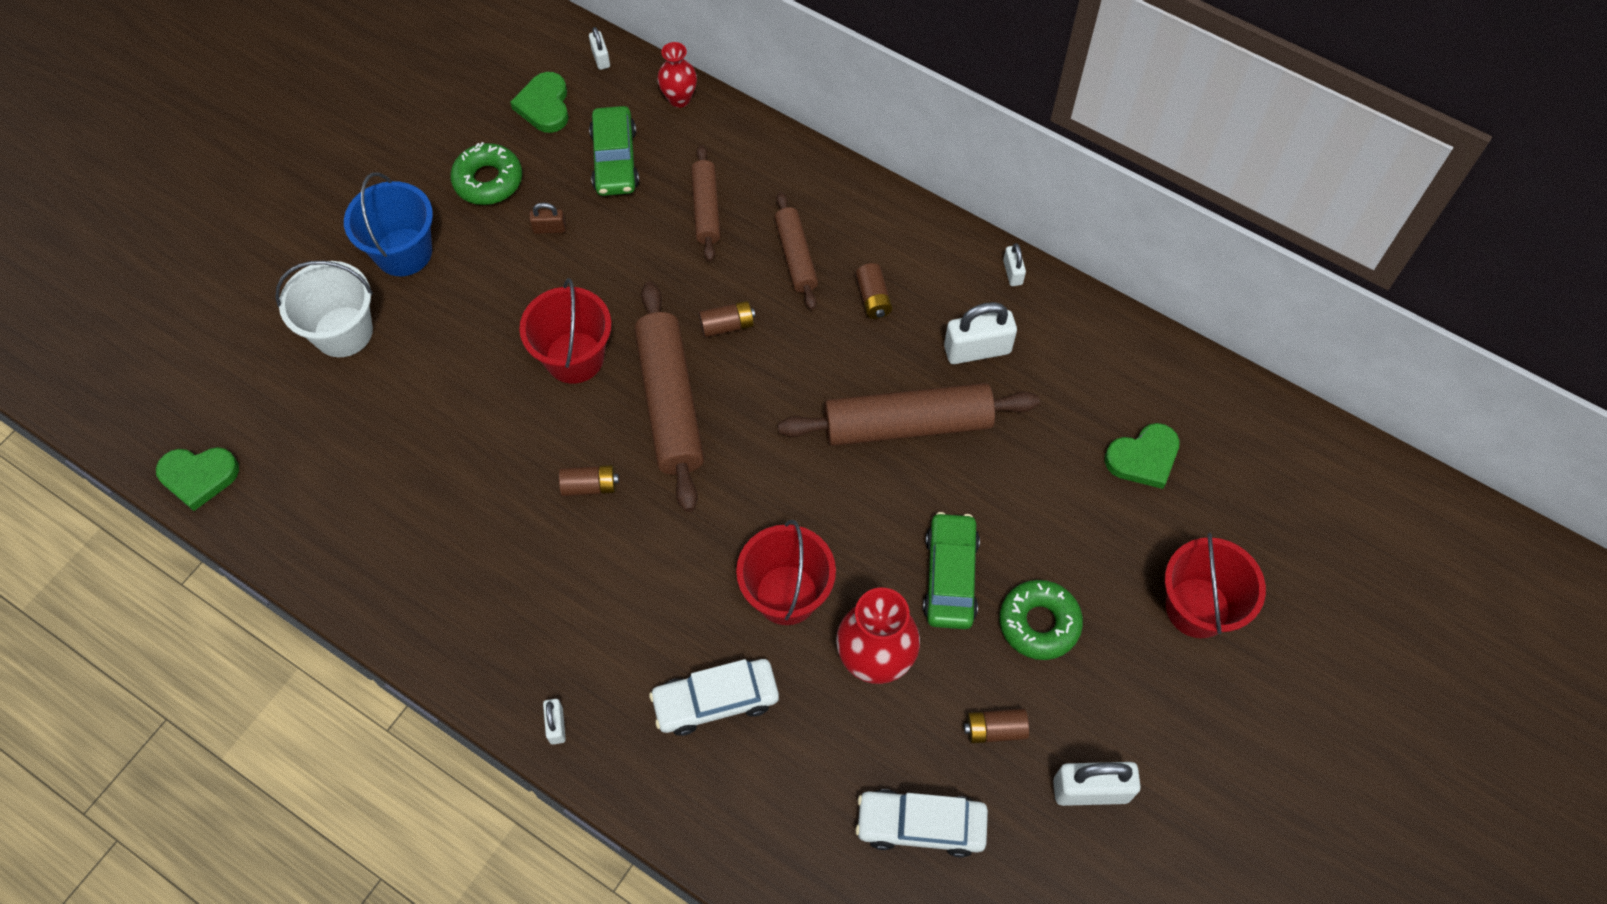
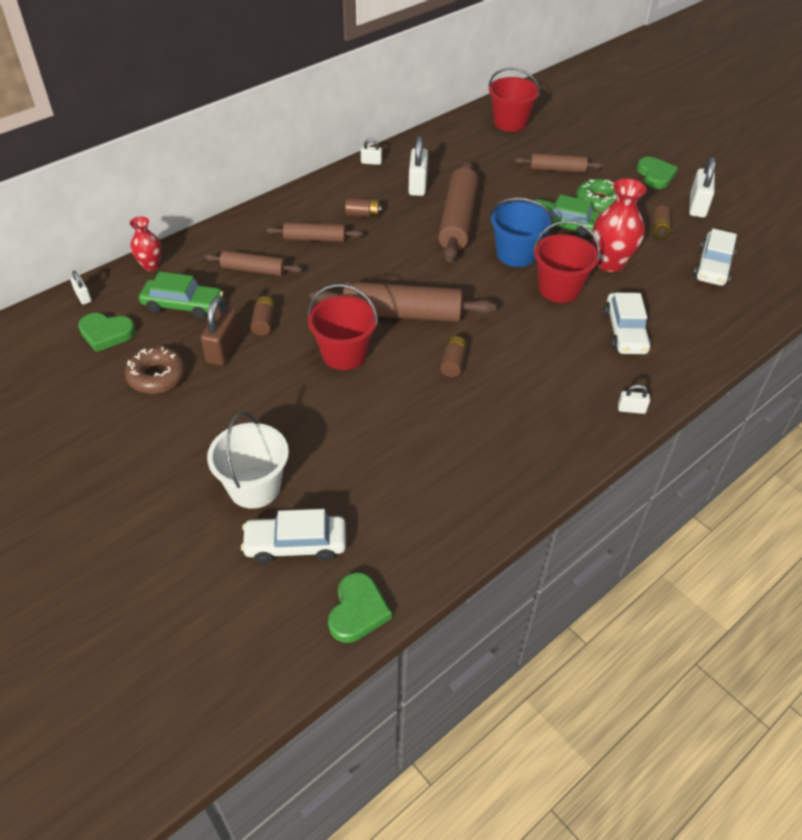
camera: 75 degrees left, 15 degrees down
blue bucket [344,172,433,276] -> blue bucket moved to [490,198,553,267]
green donut [450,142,522,205] -> brown donut [125,347,186,394]
brown padlock [529,203,566,234] -> brown padlock [201,296,241,366], size x1.90
white padlock [589,27,610,70] -> white padlock turned 60 degrees clockwise [71,271,91,305]
brown battery [699,301,756,337] -> brown battery moved to [250,296,275,335]
green heart [1105,423,1180,489] -> green heart moved to [637,157,678,189]
red bucket [1165,533,1266,638] -> red bucket moved to [489,67,540,132]
none -> white car [241,509,346,564]
none -> brown rolling pin [515,153,603,173]

